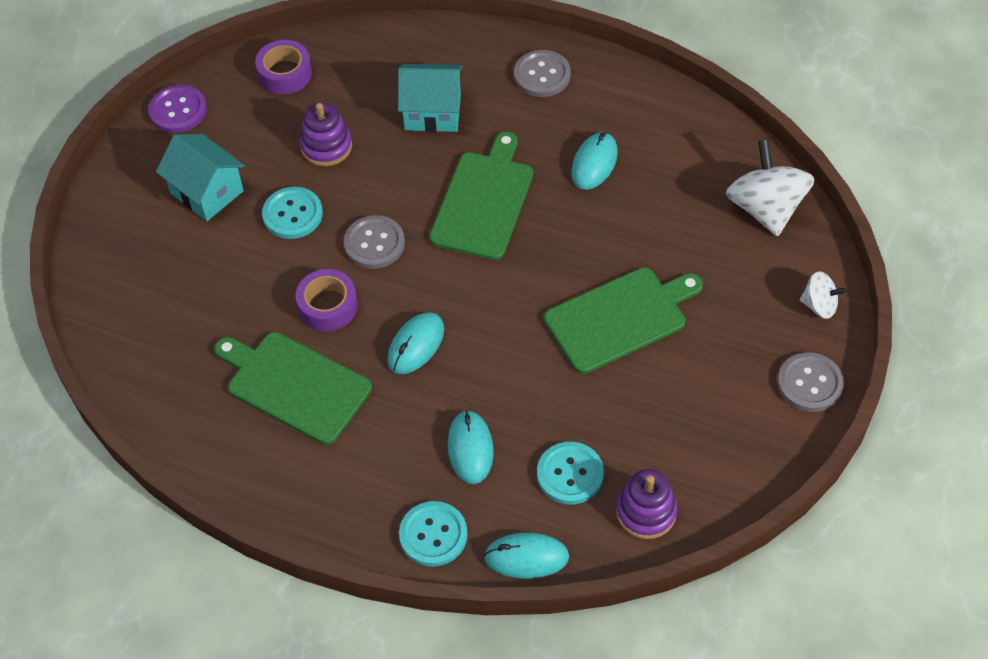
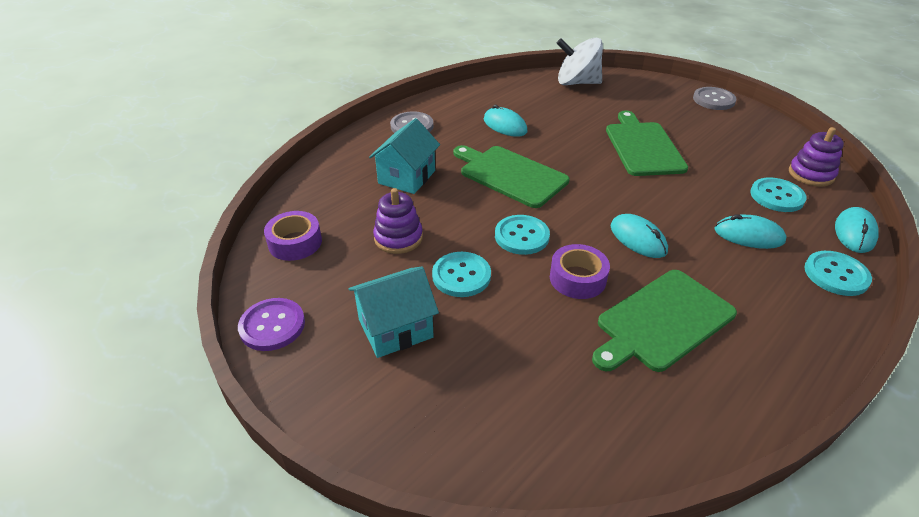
camera: 70 degrees left, 15 degrees down
grey button [344,215,405,269] -> turquoise button [495,215,550,255]
white spinning top [800,271,847,319] -> none

